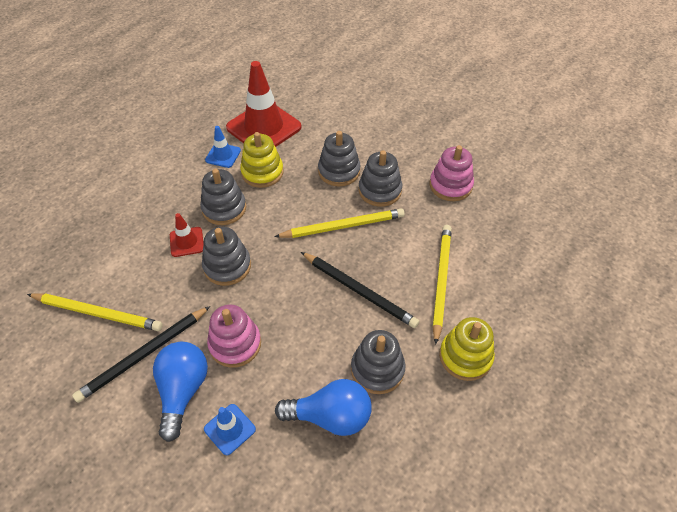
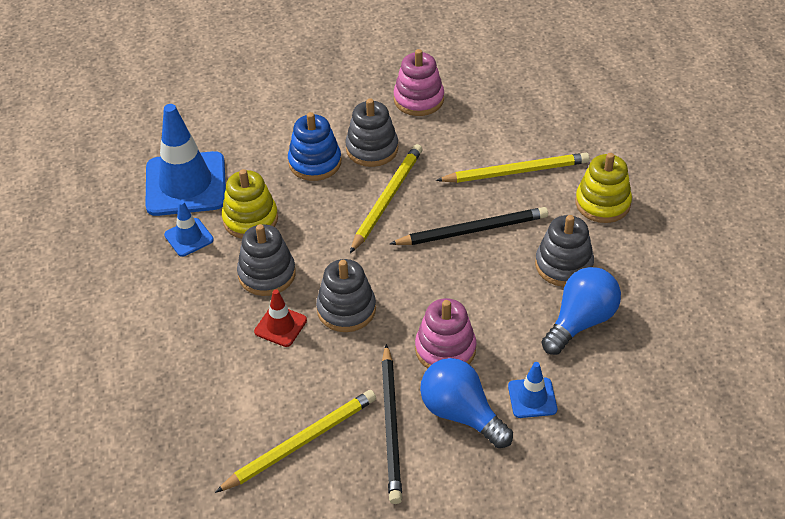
camera: 50 degrees left, 5 degrees down
red traffic cone [226,61,302,147] -> blue traffic cone [145,104,226,216]
grey stacking toy [318,131,360,186] -> blue stacking toy [288,112,342,181]
yellow pencil [432,225,452,345] -> yellow pencil turned 120 degrees clockwise [436,153,590,183]

